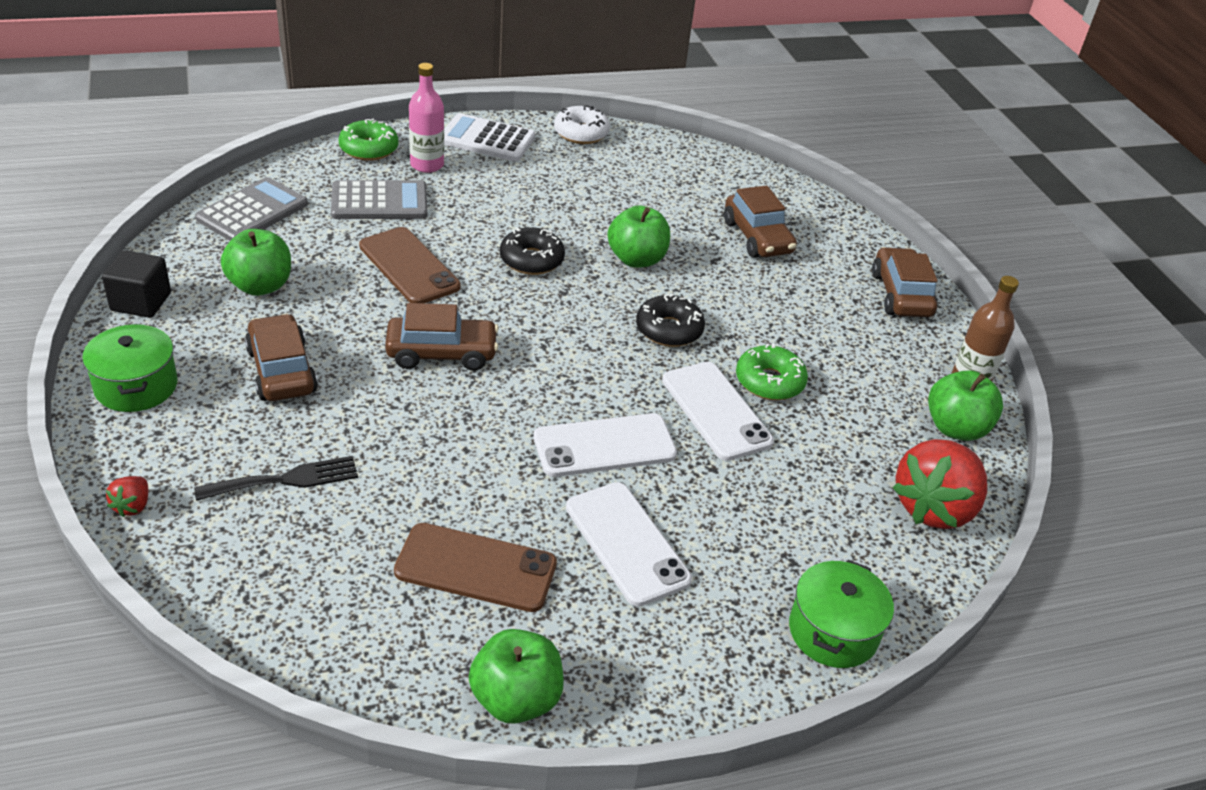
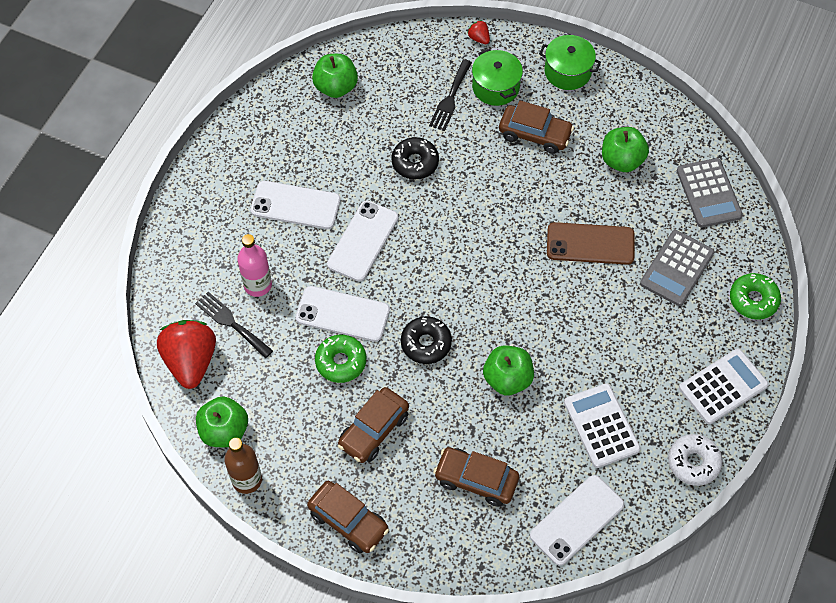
camera: 135 degrees right, 20 degrees up
black cube [102,250,171,318] -> none
brown car [385,303,498,371] -> brown car moved to [338,387,409,463]
brown phone [394,523,557,612] -> none
pink bottle [409,63,444,173] -> pink bottle moved to [237,234,272,297]
green apple [469,629,564,724] -> green apple moved to [312,54,358,98]
black donut [500,227,565,275] -> black donut moved to [391,137,439,180]
green pot [789,560,894,668] -> green pot moved to [472,49,523,106]
none -> black fork [195,292,273,358]
none -> white phone [530,475,624,566]
none -> white calculator [564,383,641,468]

